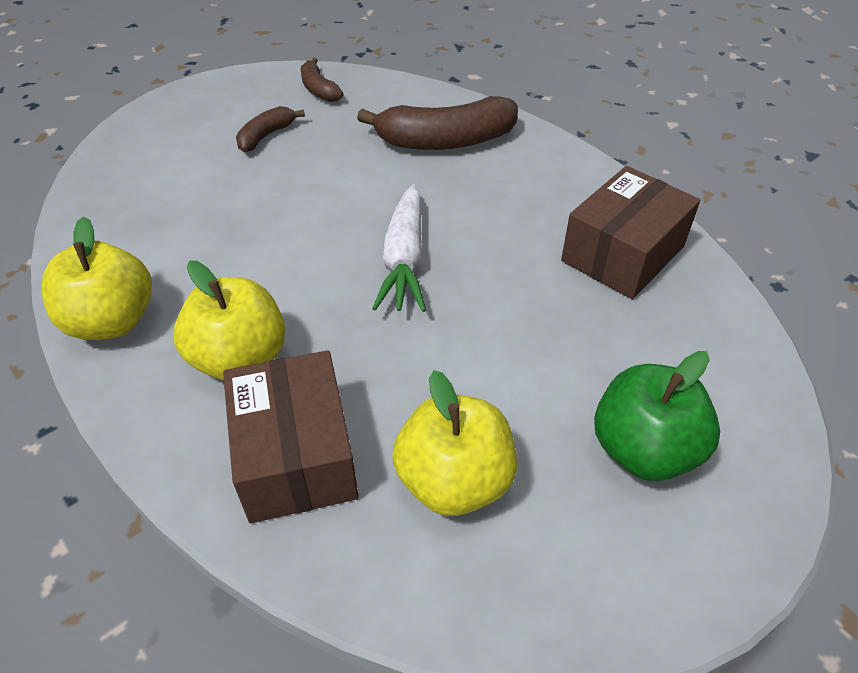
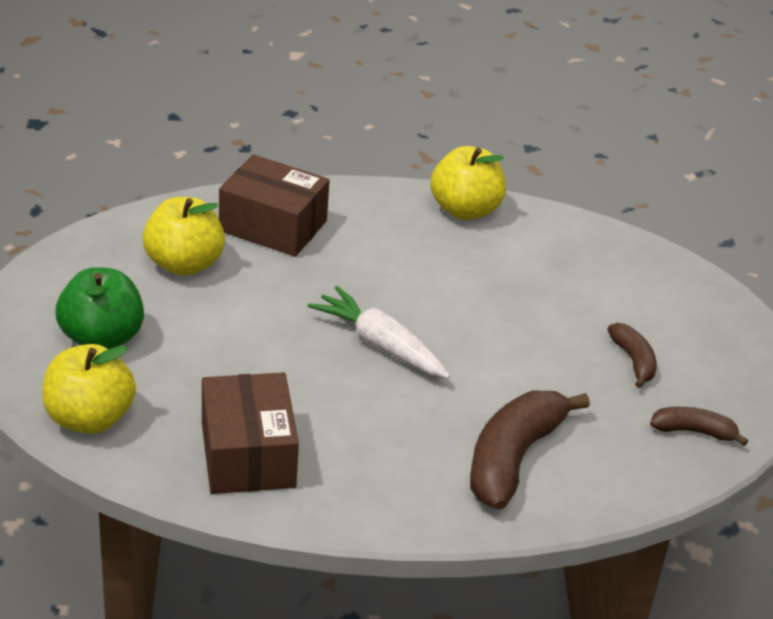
camera: 125 degrees right, 10 degrees down
yellow apple [173,260,286,380] -> yellow apple moved to [42,344,136,434]

